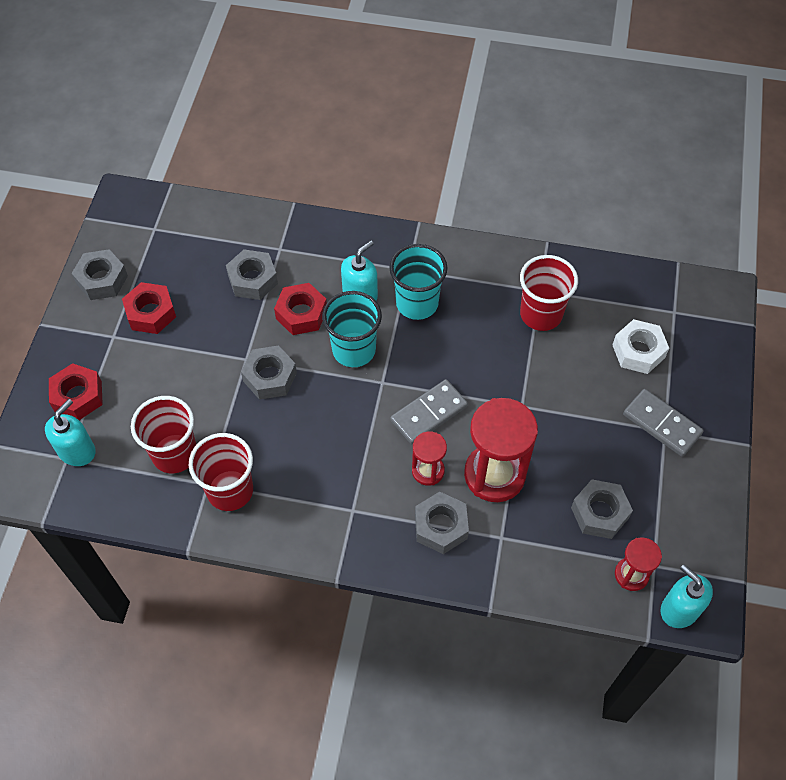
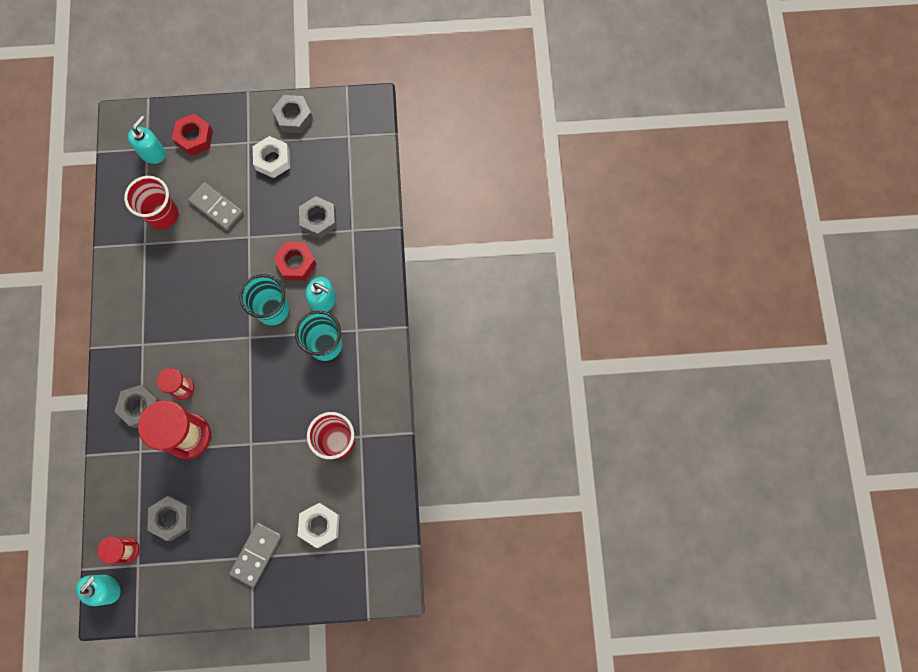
camera: 75 degrees right, 15 degrees up
turquoise soap dispenser [45,399,96,466] -> turquoise soap dispenser turned 75 degrees counterclockwise [128,116,166,164]
red nut [122,282,176,334] -> white nut [253,136,290,178]
red cup [189,433,253,511] -> none
grey nut [241,345,297,400] -> none
grey domino [390,379,468,445] -> grey domino moved to [188,182,244,231]

